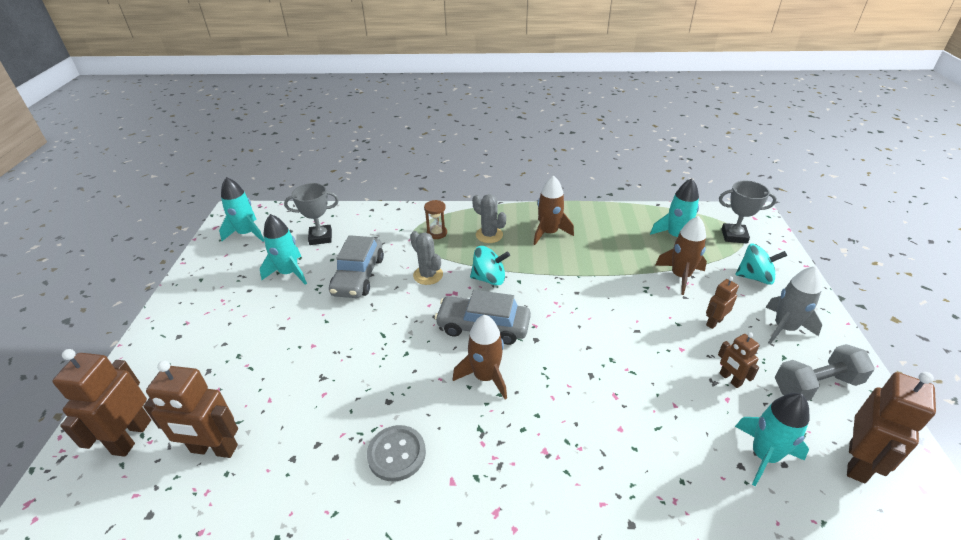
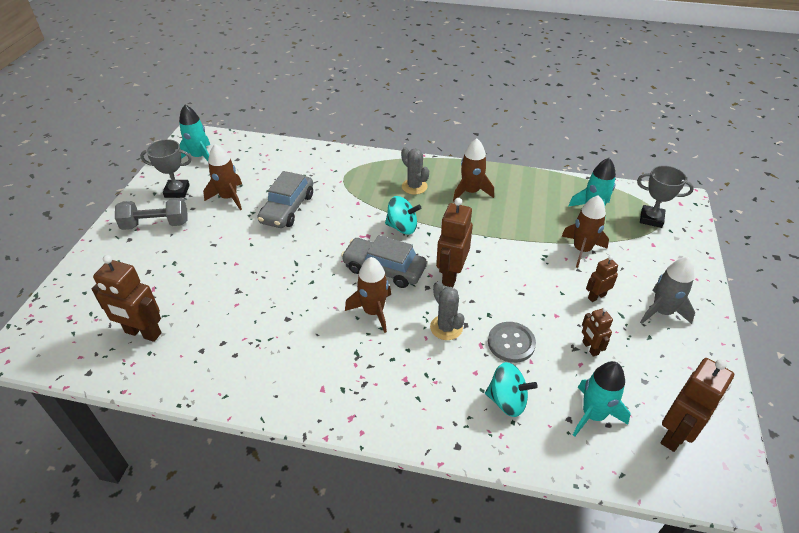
camera: 10 degrees right, 5 degrees up
brown robot [52,349,151,457] -> brown robot moved to [436,198,473,287]
turquoise rocket [260,214,307,285] -> brown rocket [203,144,242,210]
grey trophy [284,183,339,245] -> grey trophy moved to [140,139,192,198]
grey button [367,425,426,482] -> grey button moved to [488,322,536,363]
grey cactus [410,231,443,285] -> grey cactus moved to [430,281,464,340]
brown hourglass [424,200,447,239] -> none
turquoise spinning top [735,244,787,285] -> turquoise spinning top moved to [485,362,538,417]
grey dumbbell [775,344,875,401] -> grey dumbbell moved to [115,198,187,230]

